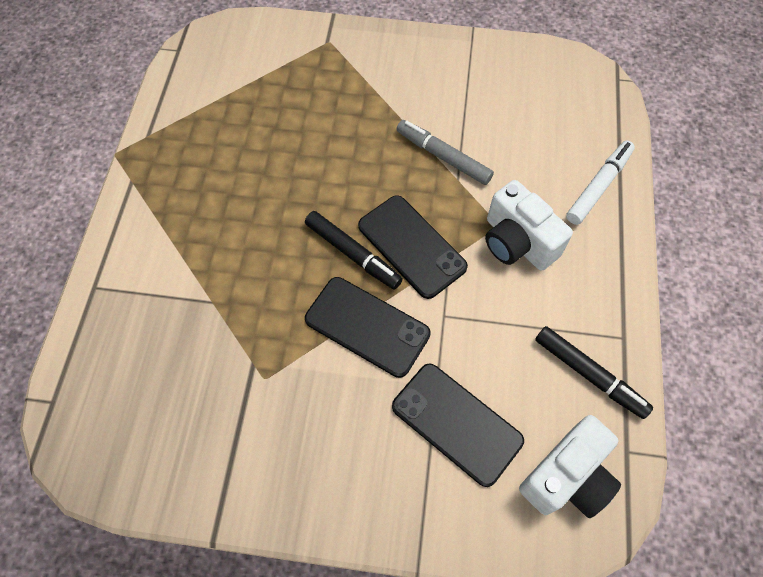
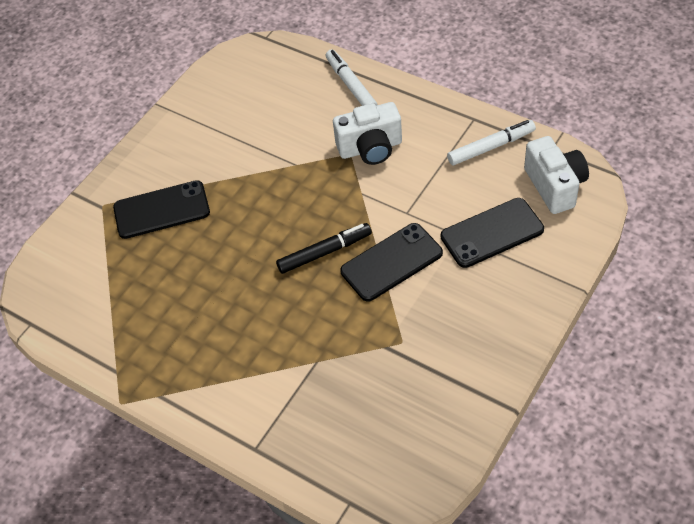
camera: 60 degrees left, 10 degrees down
black phone [358,195,468,299] -> black phone moved to [113,180,210,239]
grey marker [396,120,494,185] -> none
black marker [535,326,653,419] -> white marker [447,120,536,165]

